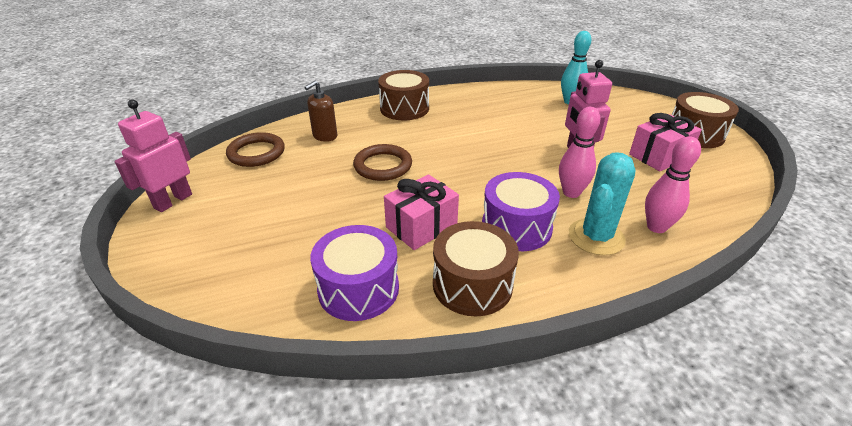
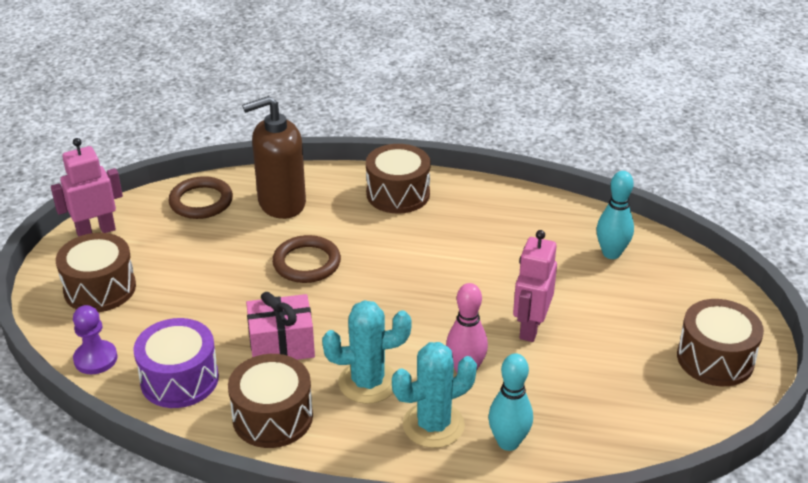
camera: 30 degrees right, 0 degrees up
brown soap dispenser [304,81,337,142] -> brown soap dispenser [242,96,306,219], size x1.77
purple drum [482,172,560,251] -> turquoise cactus [322,300,412,404]
pink gift [629,113,702,171] -> none
pink bowling pin [645,136,701,233] -> turquoise bowling pin [488,353,533,451]
none -> brown drum [56,233,136,312]
none -> purple pawn [73,305,118,374]

